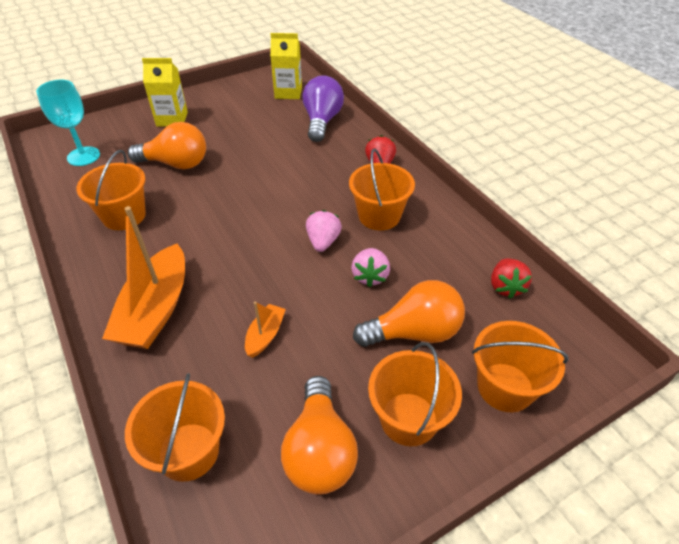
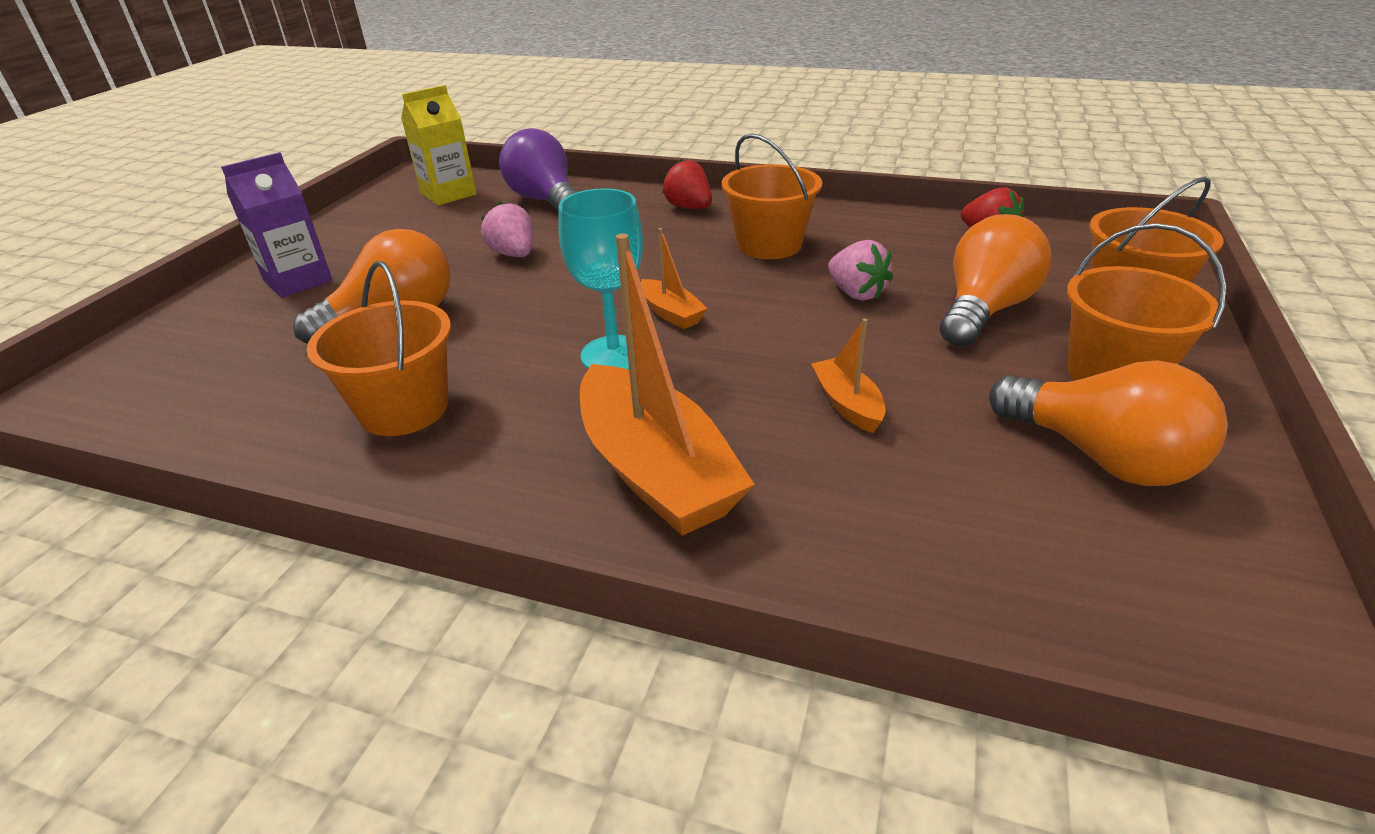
camera: 40 degrees left, 10 degrees down
turquoise goblet [36,80,100,166] -> turquoise goblet moved to [558,188,643,370]
orange bucket [125,373,225,482] -> none
yellow carton [142,58,188,127] -> purple carton [221,152,332,298]
pink strawberry [306,210,342,252] -> pink strawberry moved to [481,202,533,257]
none -> orange boat [641,228,708,329]

